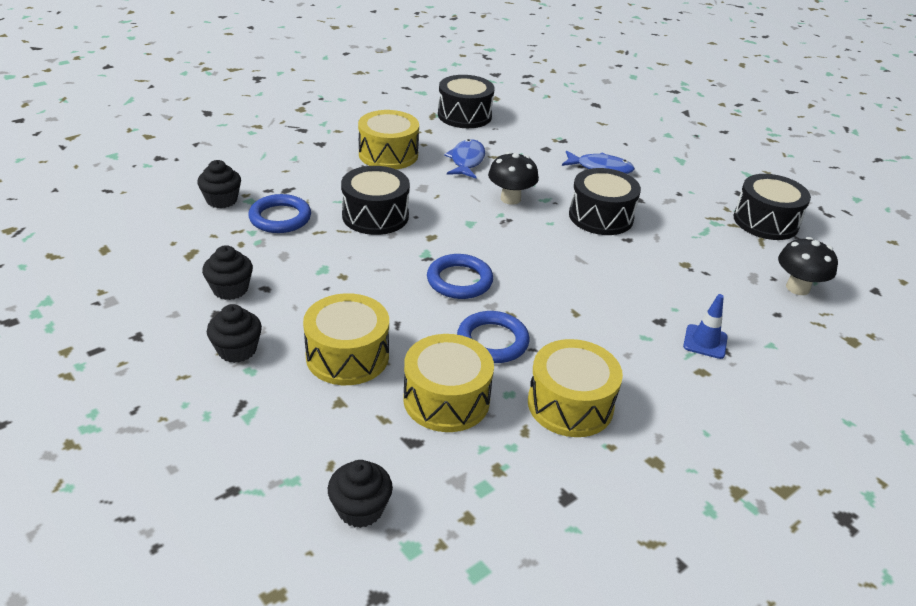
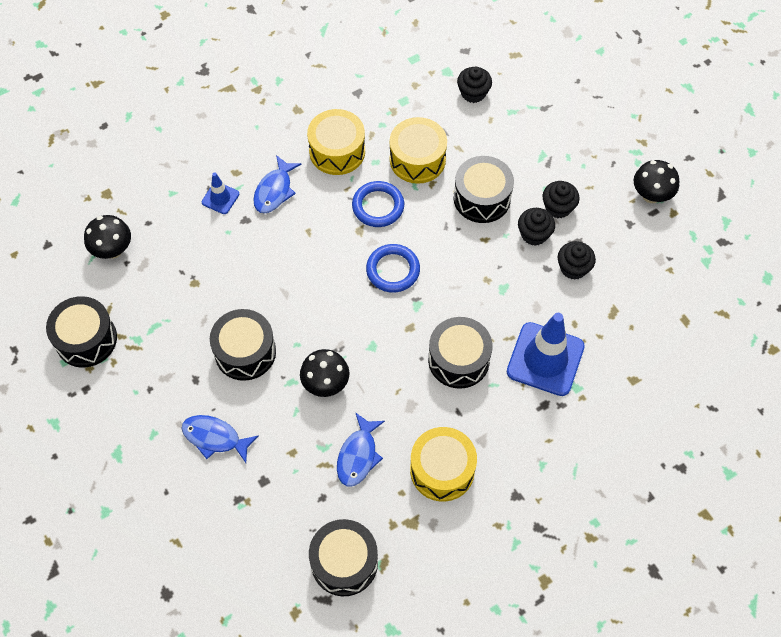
camera: 170 degrees left, 25 degrees up
black cupcake [197,160,241,208] -> black cupcake moved to [518,208,555,246]
blue ring [248,194,311,233] -> blue traffic cone [507,313,585,396]
yellow drum [303,293,389,385] -> black drum [454,156,514,223]
none -> blue fish [253,155,302,213]
none -> black mushroom [634,160,679,203]

